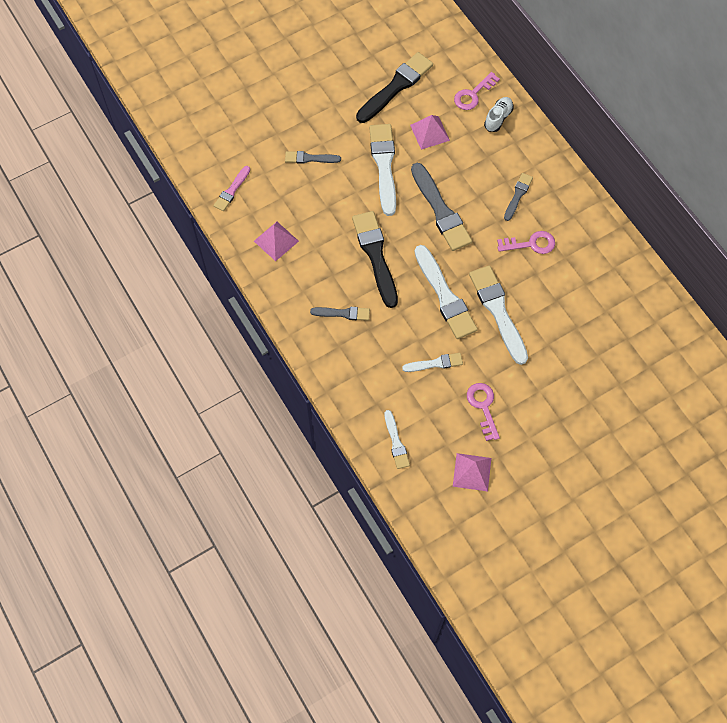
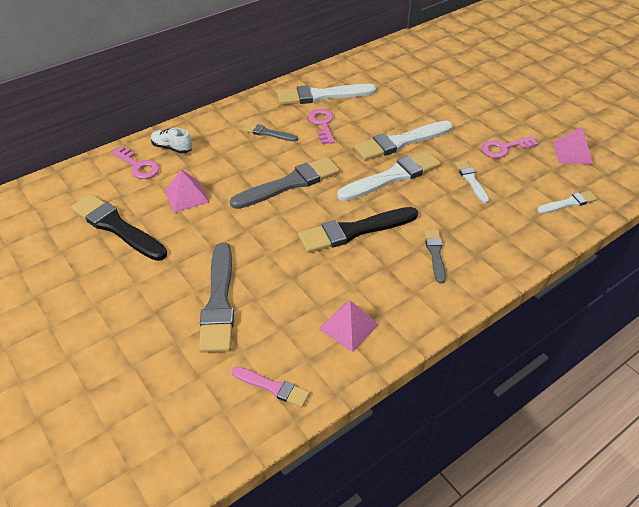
camera: 95 degrees left, 20 degrees down
grey brush [285,151,341,164] -> grey brush [199,242,234,353], size x1.85
white brush [369,124,396,216] -> white brush moved to [277,84,376,105]

